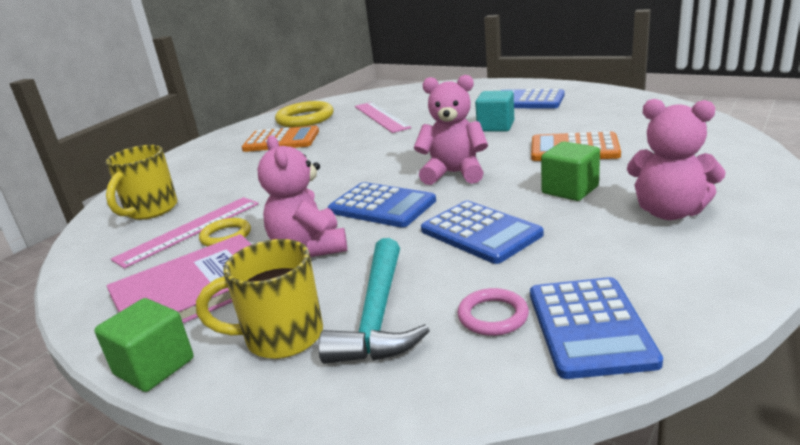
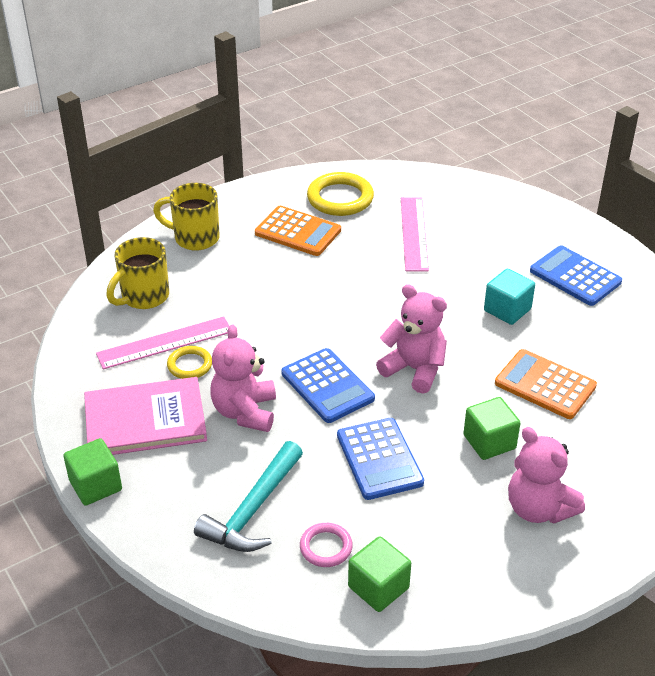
camera: 20 degrees right, 15 degrees up
yellow mug [196,239,323,359] -> yellow mug moved to [153,183,220,251]
blue calculator [530,277,663,379] -> green cube [348,536,411,612]

